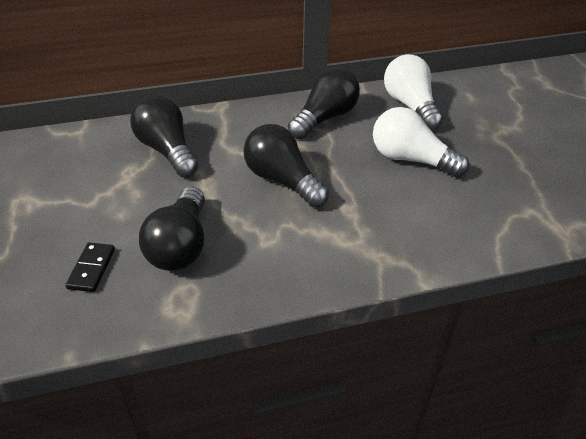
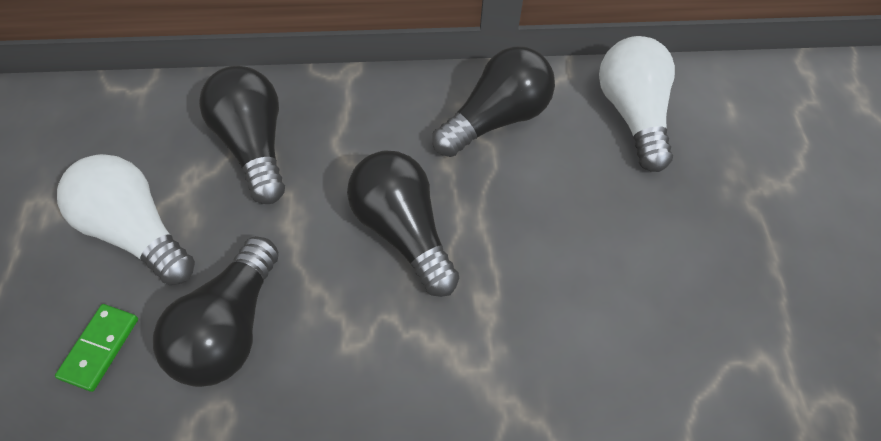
camera: 10 degrees right, 15 degrees up
black domino [65,242,115,292] -> green domino [55,304,138,392]
white light bulb [373,107,469,177] -> white light bulb moved to [57,154,195,285]

